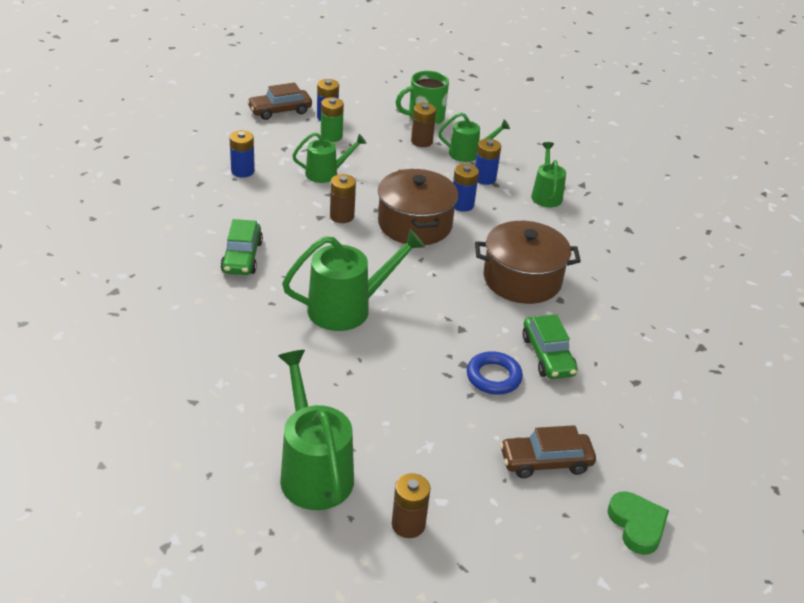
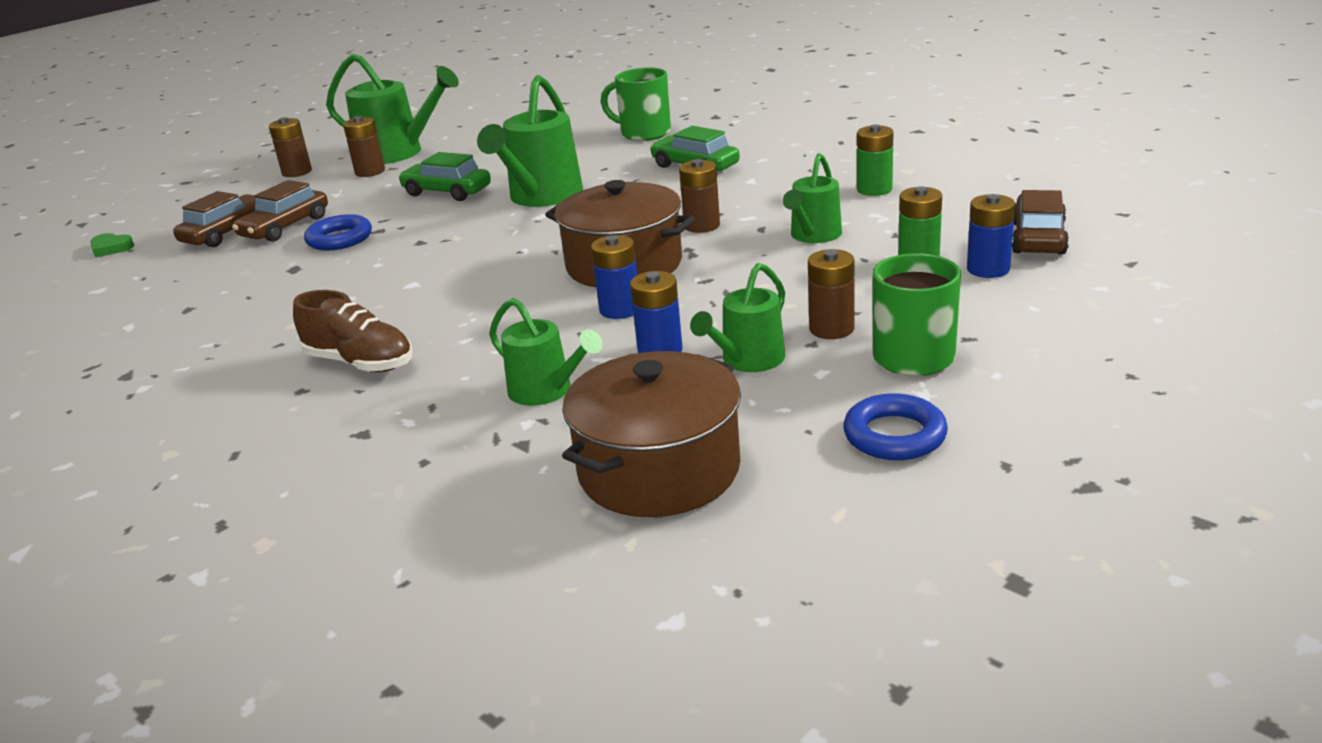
camera: 135 degrees right, 10 degrees down
blue battery [229,130,255,178] -> green battery [857,124,893,196]
brown pot [475,221,581,304] -> brown pot moved to [562,351,741,517]
green car [522,314,578,379] -> green car moved to [398,152,491,201]
green heart [607,491,669,555] -> green heart [90,233,134,258], size x0.65
none -> brown car [232,180,328,242]
none -> brown shoe [293,290,413,372]
none -> brown battery [343,116,385,177]
none -> green mug [601,67,671,141]
none -> blue ring [843,393,948,460]

